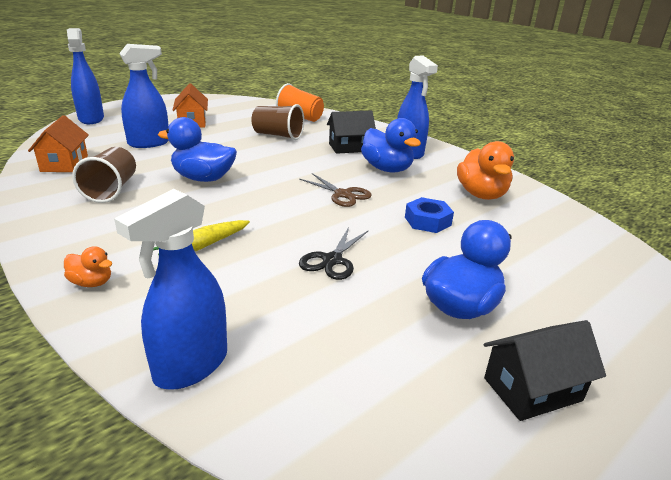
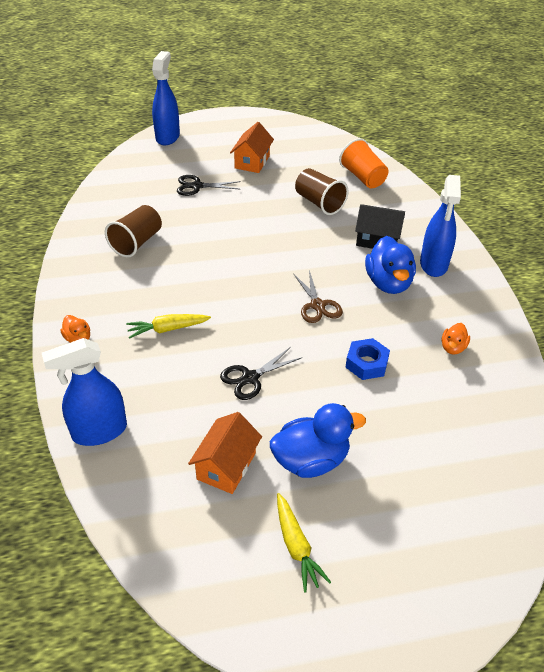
camera: 30 degrees right, 15 degrees up
orange house [28,115,89,172] -> orange house moved to [188,412,262,494]
blue spray bottle [119,44,169,148] -> black scissors [177,175,241,196]
blue duck [158,117,237,182] -> none
orange duck [457,141,514,200] -> orange duck [442,323,470,355], size x0.51
black house [484,320,606,421] -> yellow carrot [277,493,331,593]

